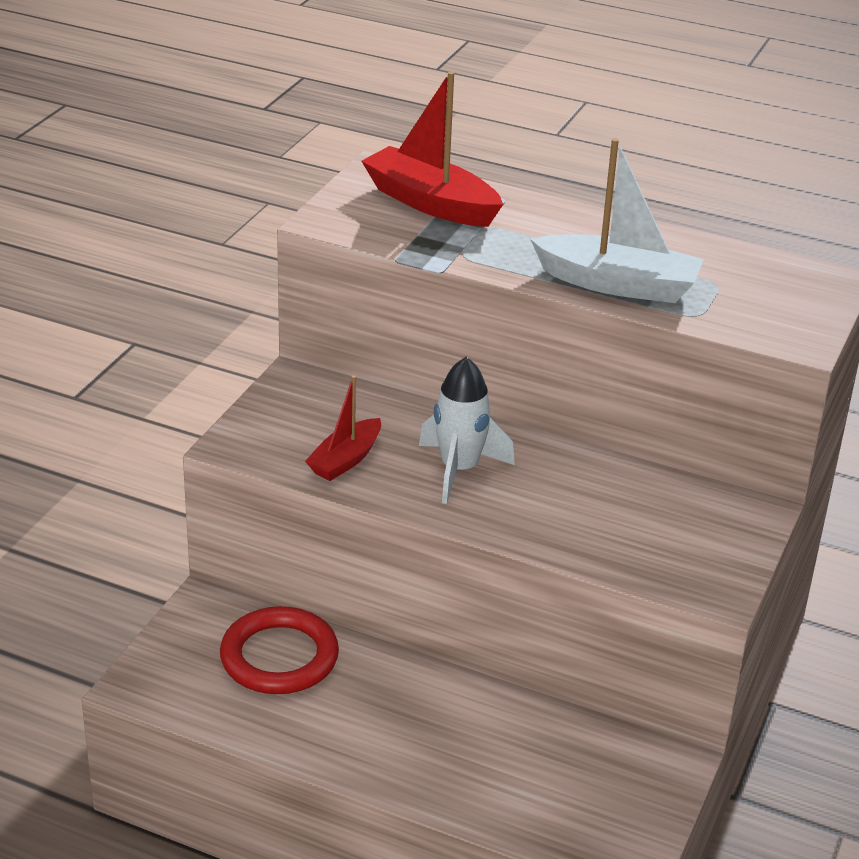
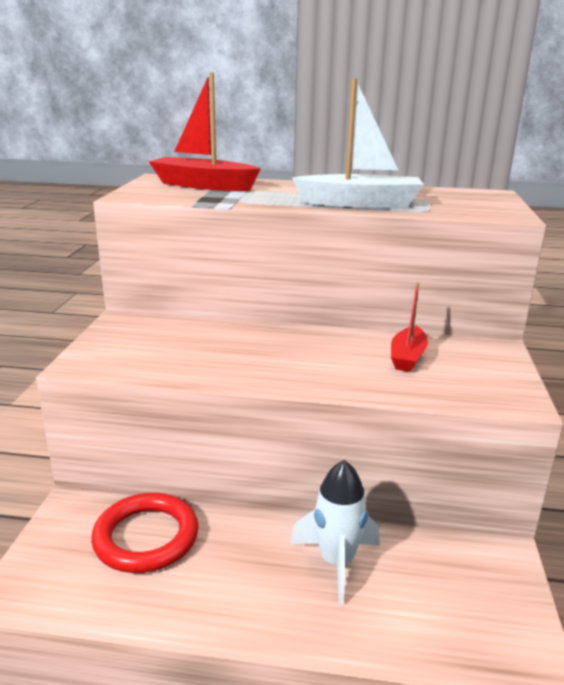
camera: 15 degrees left, 10 degrees down
red boat [305,375,381,481] -> red boat moved to [391,282,428,372]
white rocket [419,357,515,504] -> white rocket moved to [290,460,380,605]

